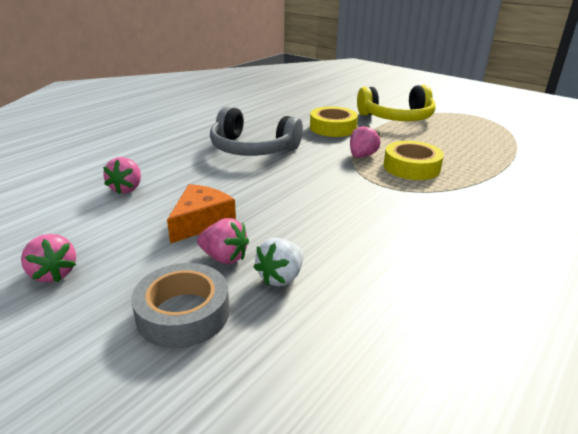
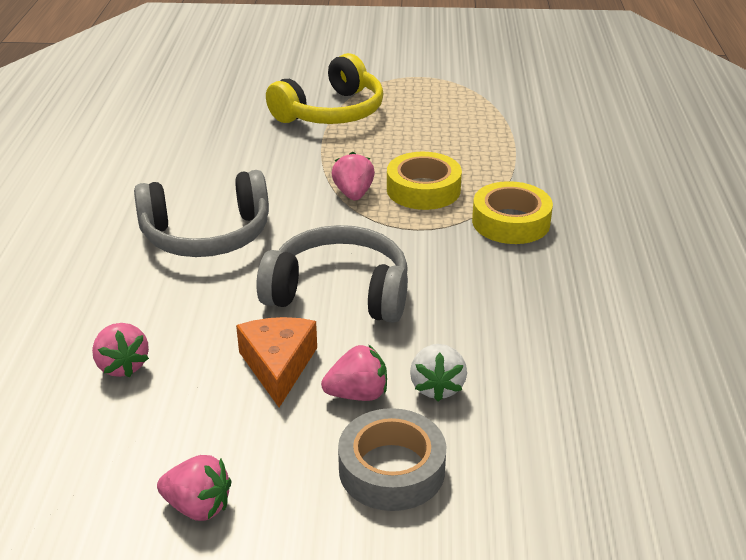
camera: 35 degrees left, 5 degrees up
yellow tape [310,107,358,137] -> yellow tape moved to [472,181,553,244]
none -> grey headphones [256,225,408,323]

